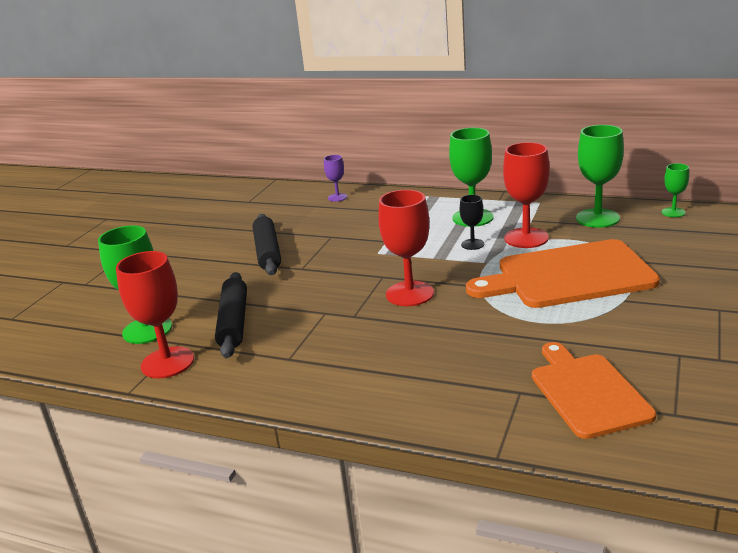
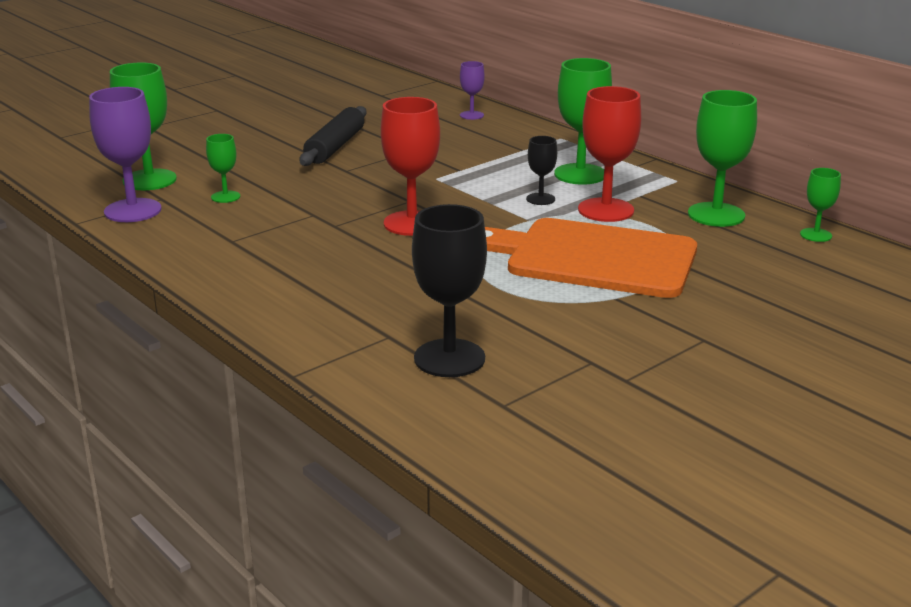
camera: 25 degrees right, 0 degrees up
red goblet [116,251,194,378] -> purple goblet [89,87,162,222]
black rolling pin [215,272,247,358] -> green goblet [206,134,240,203]
orange cutting board [532,342,656,439] -> black goblet [412,204,487,377]

